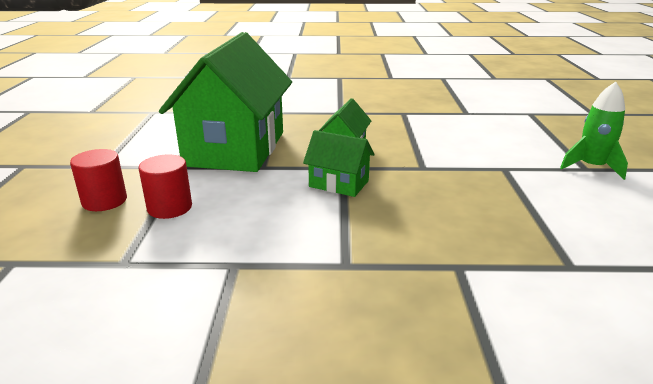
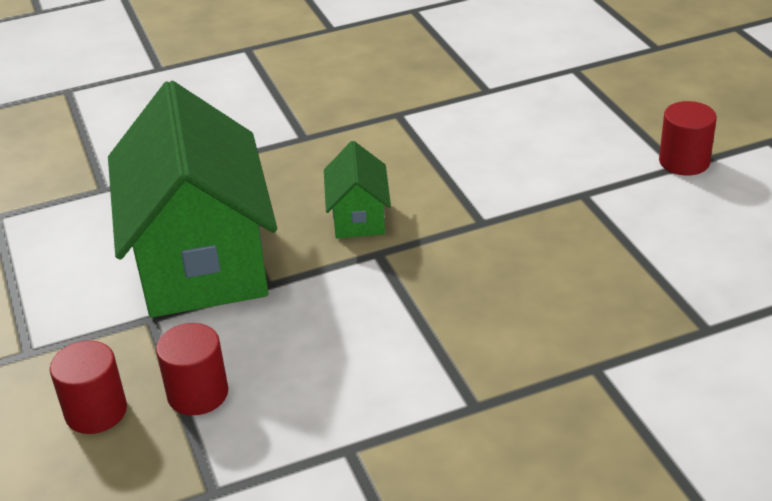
camera: 20 degrees left, 10 degrees up
green house [303,130,375,197] -> none
green rocket [560,82,628,180] -> red cylinder [659,101,717,176]

